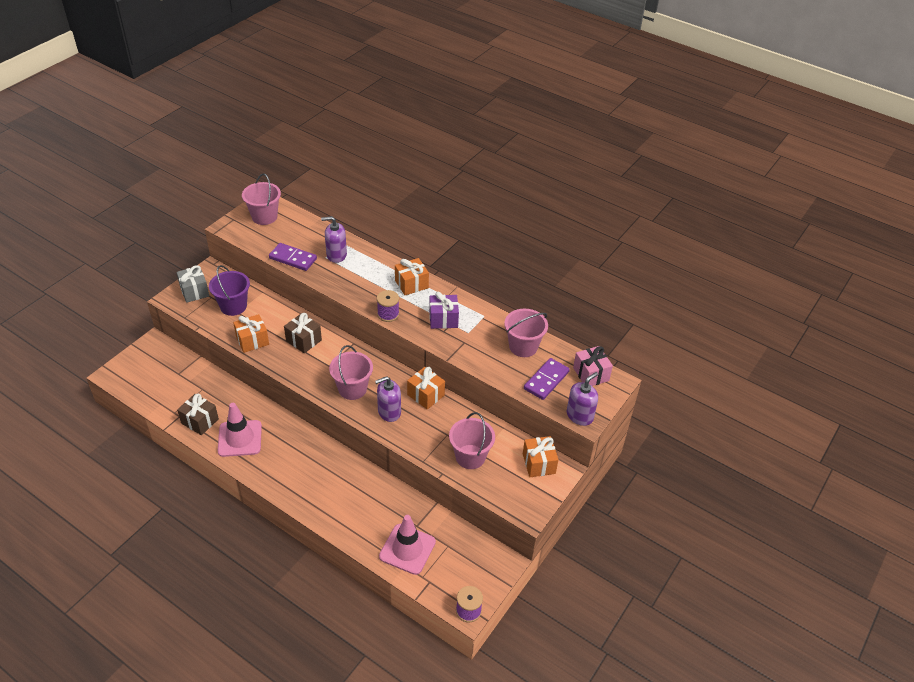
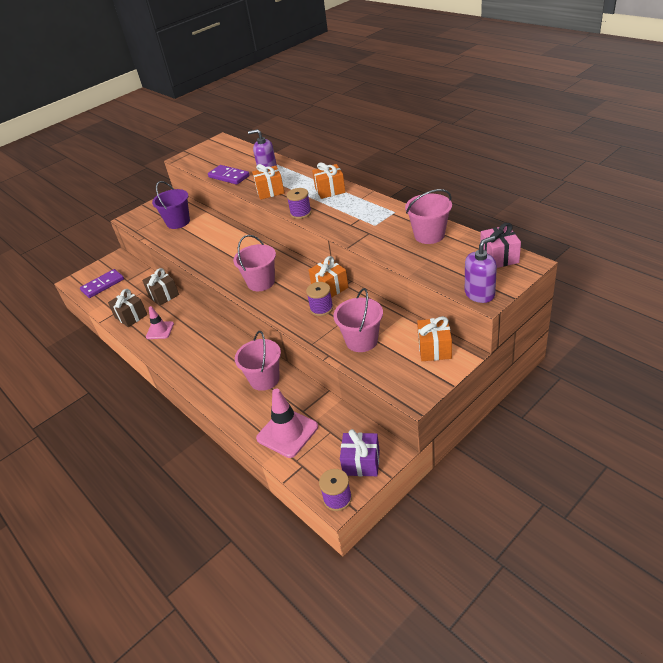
camera: 20 degrees right, 5 degrees down
grey gift [176,265,209,303] -> none
pink traffic cone [218,403,262,457] -> pink traffic cone [146,306,174,339], size x0.61
orange gift [233,314,269,353] -> orange gift moved to [252,164,285,200]
pink bucket [242,174,281,225] -> pink bucket moved to [235,331,281,391]
brown gift [284,313,322,353] -> brown gift moved to [142,268,179,306]
purple soap dispenser [375,376,401,422] -> none
purple gift [429,291,459,329] -> purple gift moved to [340,429,380,476]
purple domino [524,358,570,400] -> purple domino moved to [80,269,124,298]
none -> purple spool [306,282,333,316]

